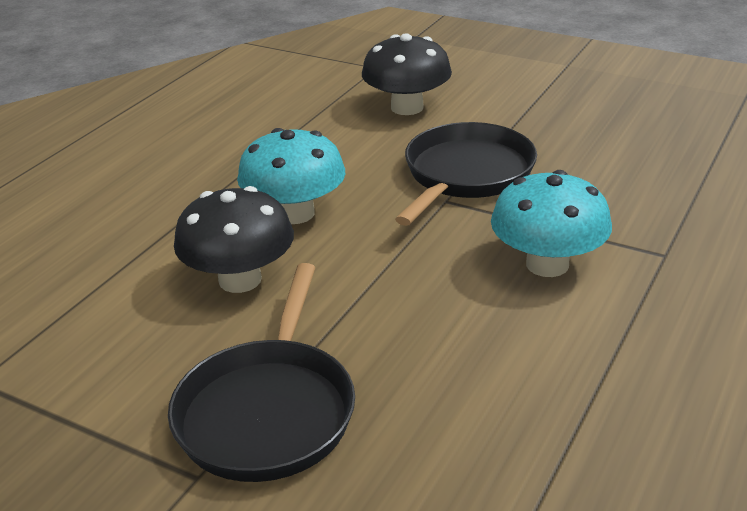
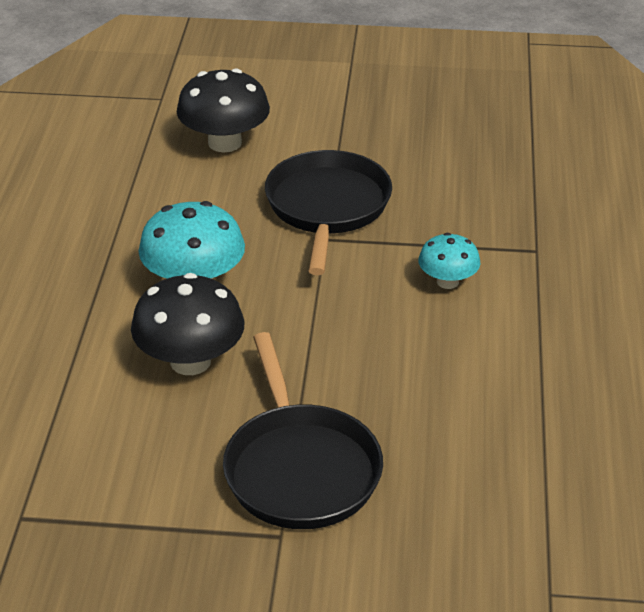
camera: 25 degrees left, 5 degrees up
turquoise mushroom [491,170,612,277] -> turquoise mushroom [418,233,480,289], size x0.59

